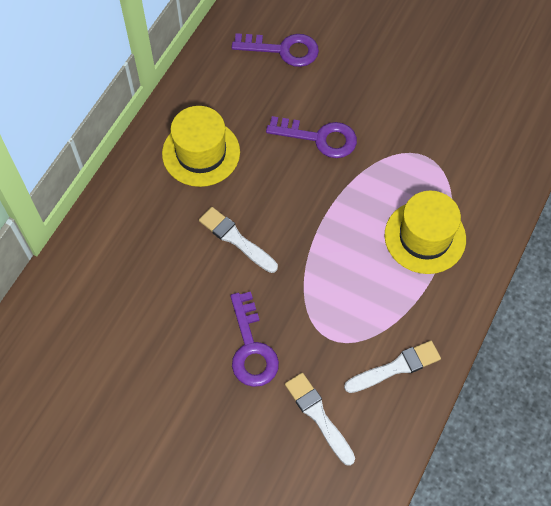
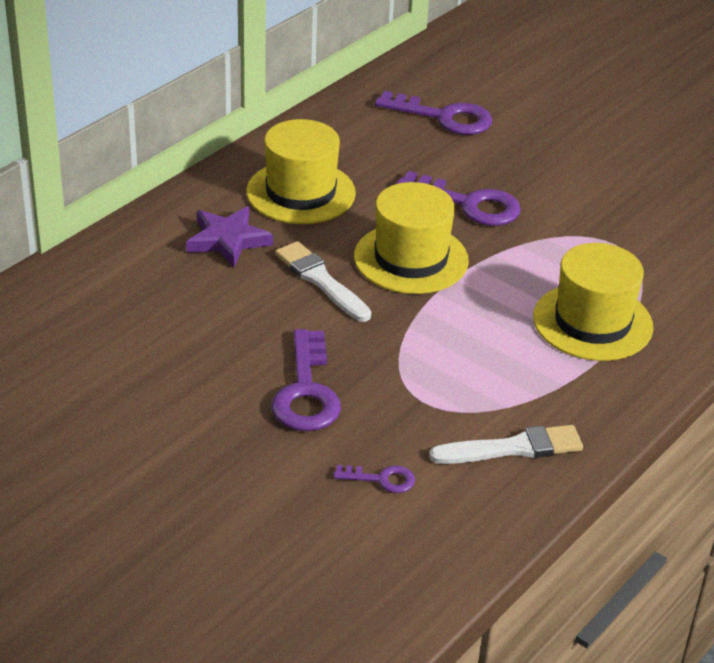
camera: 10 degrees right, 25 degrees down
white brush [285,373,355,466] -> purple key [334,465,415,493]
none -> purple star [186,207,273,267]
none -> yellow hat [354,182,469,294]

